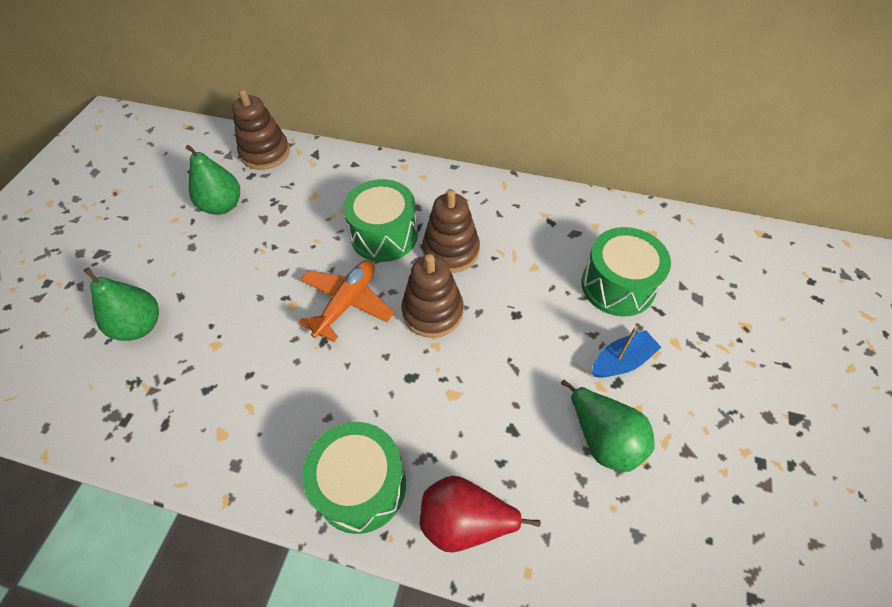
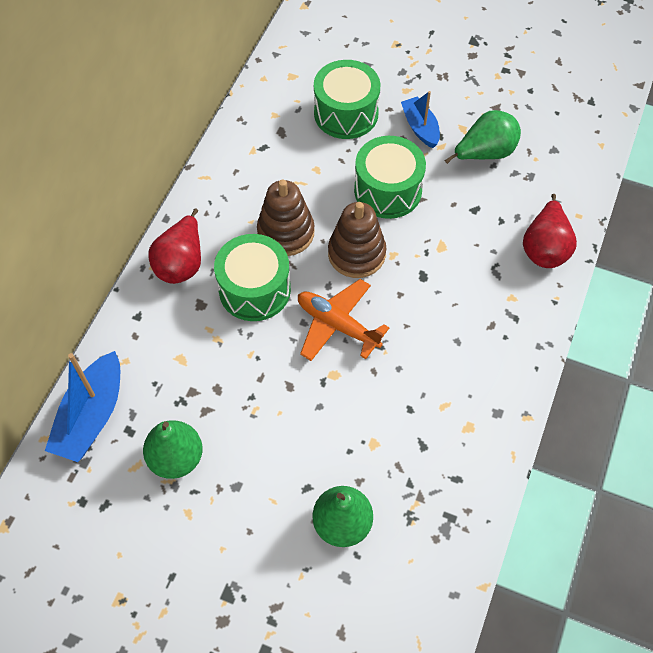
camera: 85 degrees left, 5 degrees up
brown stacking toy [232,89,290,170] -> blue boat [45,351,120,462]
green drum [302,422,406,534] -> green drum moved to [354,136,426,219]
none -> red pear [148,208,201,284]

